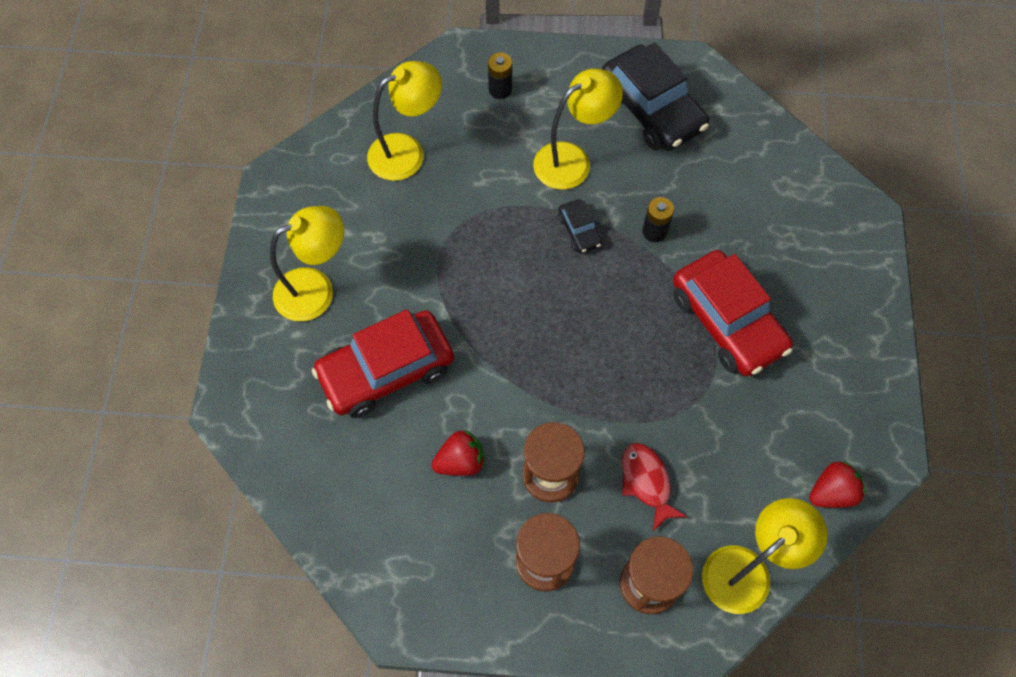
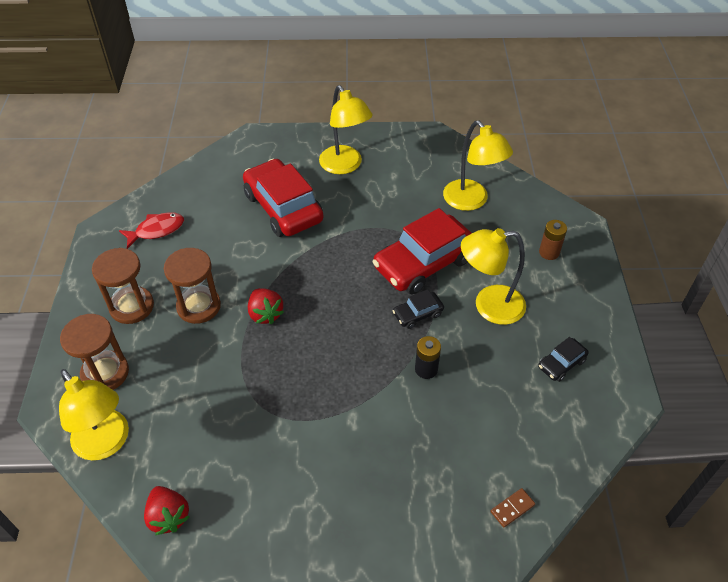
camera: 85 degrees right, 15 degrees down
red strawberry [431,429,485,476] -> red strawberry moved to [248,288,284,324]
black battery [488,53,512,99] -> brown battery [539,220,567,260]
yellow lamp [533,69,623,190] -> yellow lamp turned 120 degrees clockwise [461,228,526,325]
black car [602,42,709,151] -> black car [538,337,589,382], size x0.46
red fish [622,443,687,531] -> red fish moved to [119,212,184,249]
red car [673,250,793,376] -> red car moved to [373,208,472,294]
none -> brown domino [491,488,535,528]

